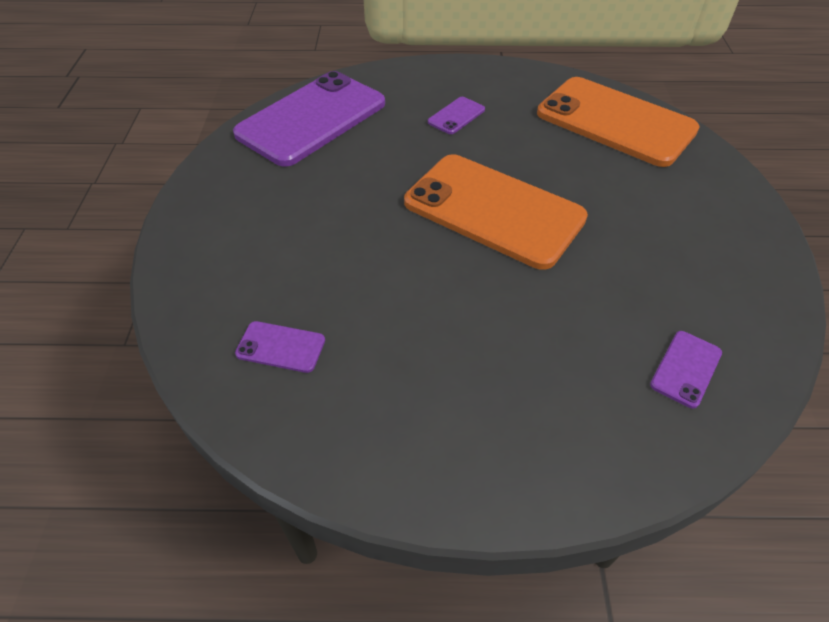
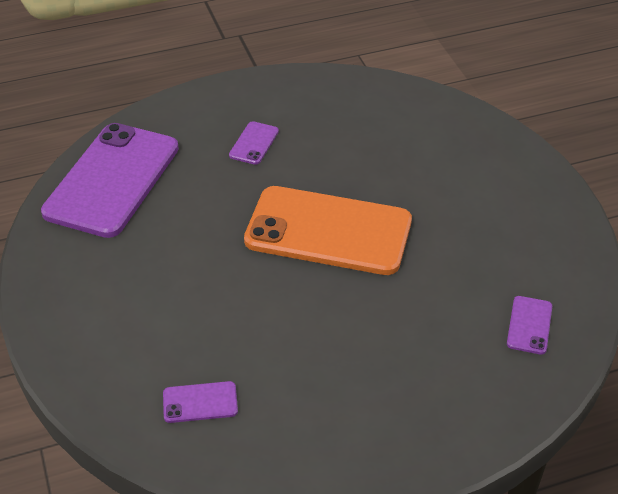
camera: 20 degrees left, 5 degrees down
orange phone [537,77,700,167] -> none

